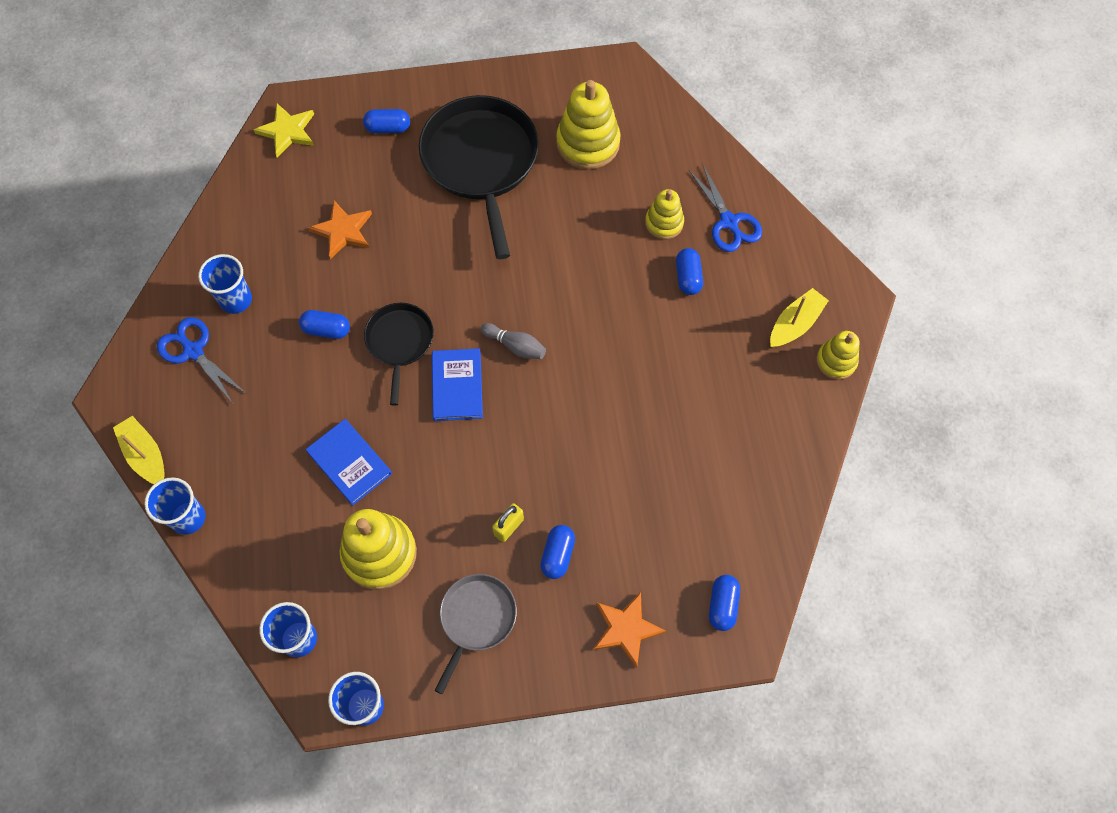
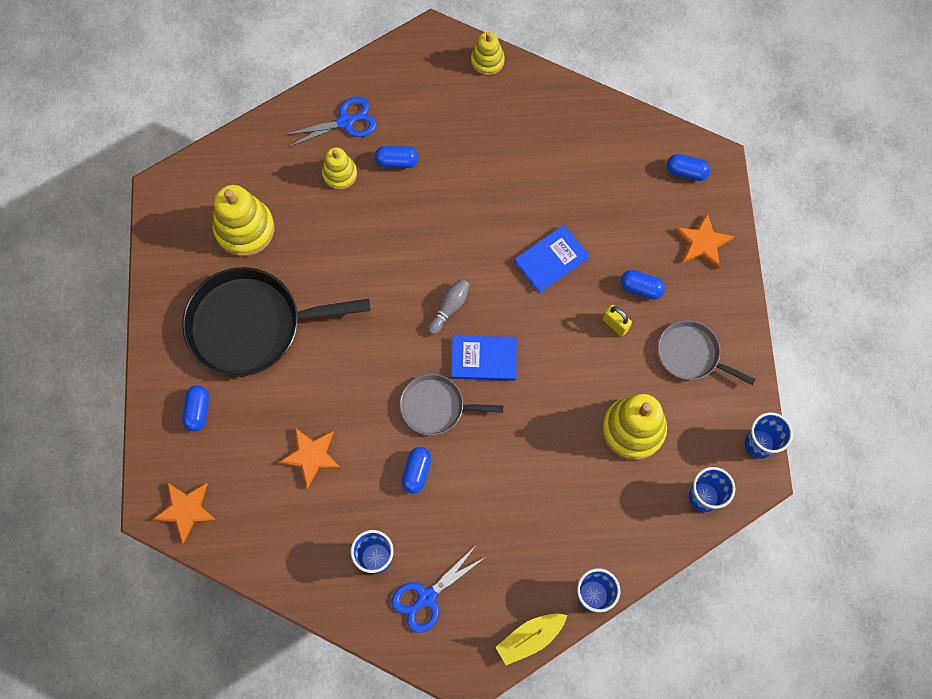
camera: 85 degrees left, 5 degrees up
yellow star [254,104,314,158] -> orange star [152,482,217,544]
blue book [306,419,392,506] -> blue book moved to [514,225,590,293]
black pan [364,303,434,406] -> grey pan [400,374,503,435]
yellow boat [770,288,829,348] -> none

